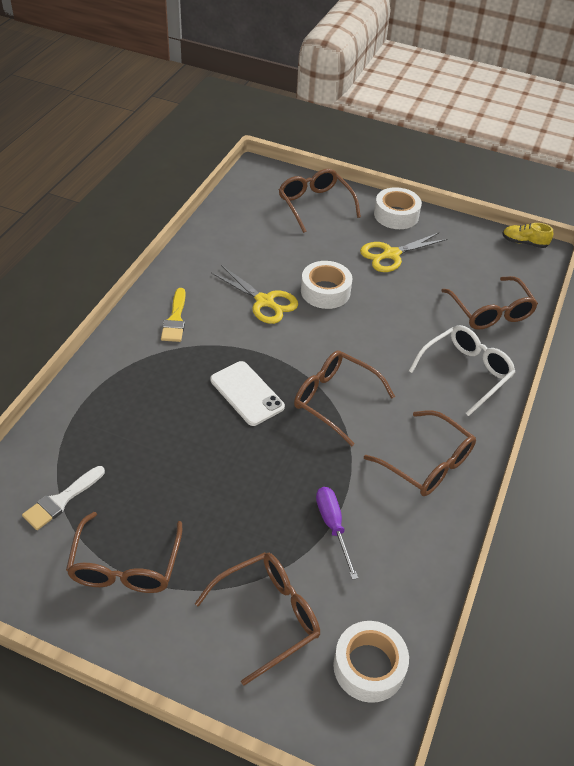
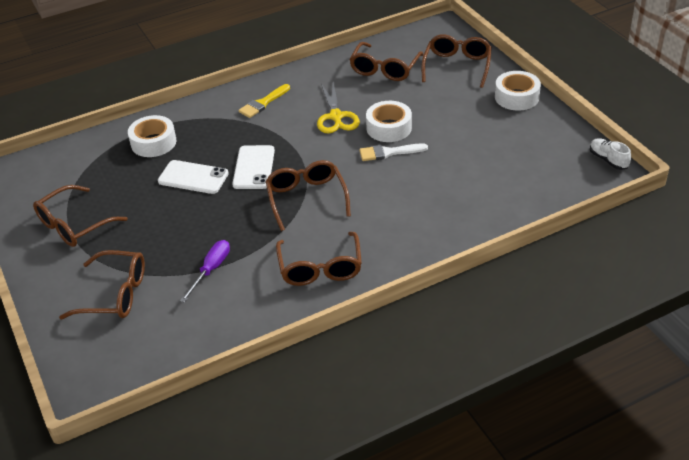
camera: 45 degrees right, 5 degrees down
white brush [22,466,105,530] -> white brush moved to [359,143,428,161]
white tape [333,621,409,703] -> white tape moved to [128,115,176,157]
yellow scissors [360,233,447,272] -> none
white glasses [409,325,516,416] -> none
brown glasses [441,276,538,330] -> brown glasses moved to [349,42,424,81]
yellow shoe [502,223,553,248] -> white shoe [590,138,631,170]
none -> white phone [158,160,229,194]

